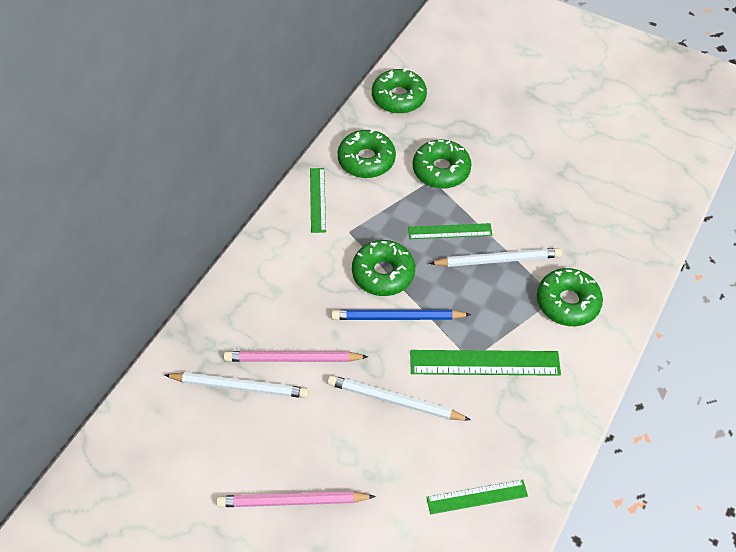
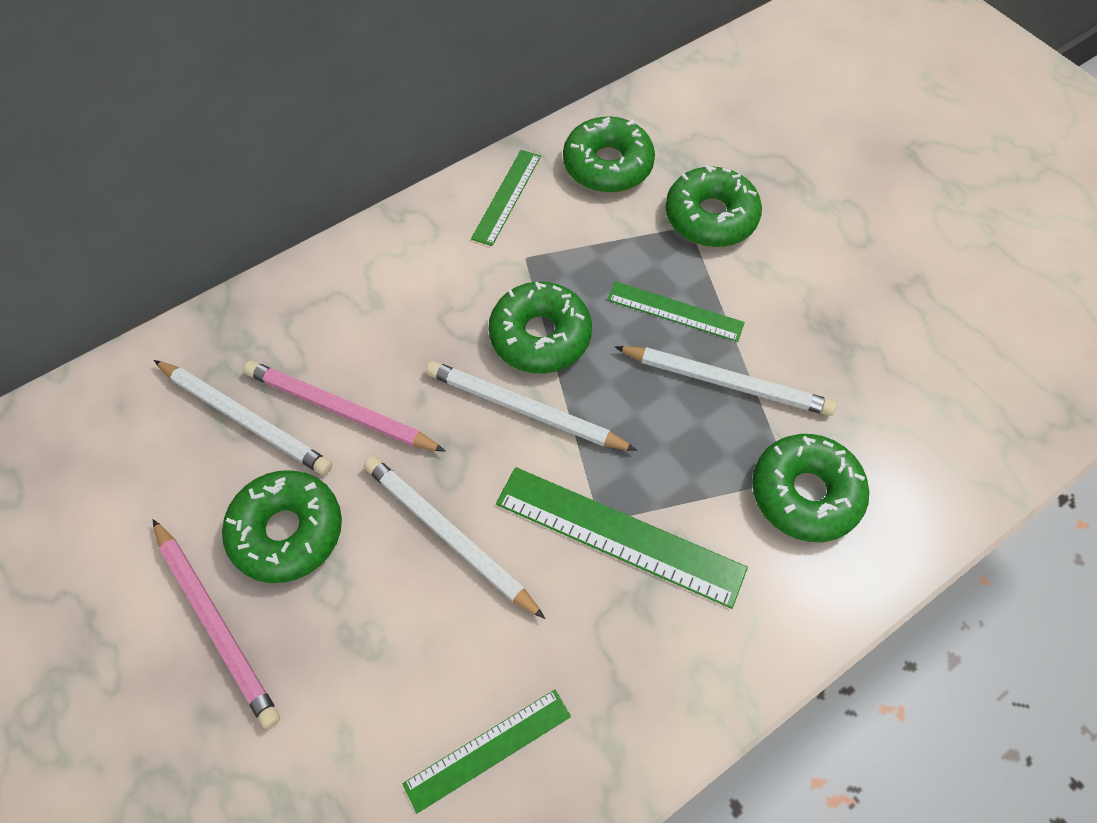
camera: 25 degrees right, 5 degrees up
pink pencil [216,491,376,507] -> pink pencil turned 150 degrees counterclockwise [153,519,280,729]
blue pencil [331,309,471,320] -> white pencil [426,361,637,451]
green donut [372,68,427,114] -> green donut moved to [222,470,342,583]
green ruler [426,480,528,514] -> green ruler turned 45 degrees counterclockwise [402,690,571,814]

